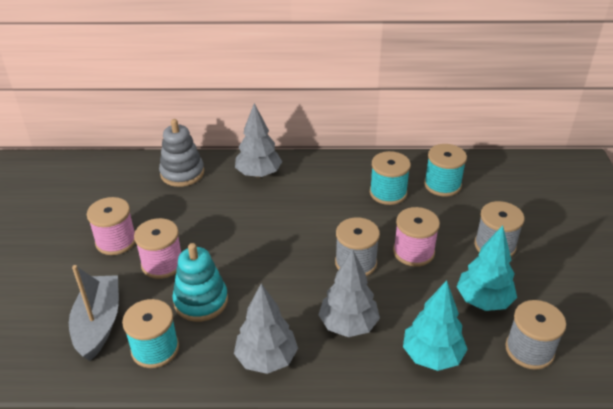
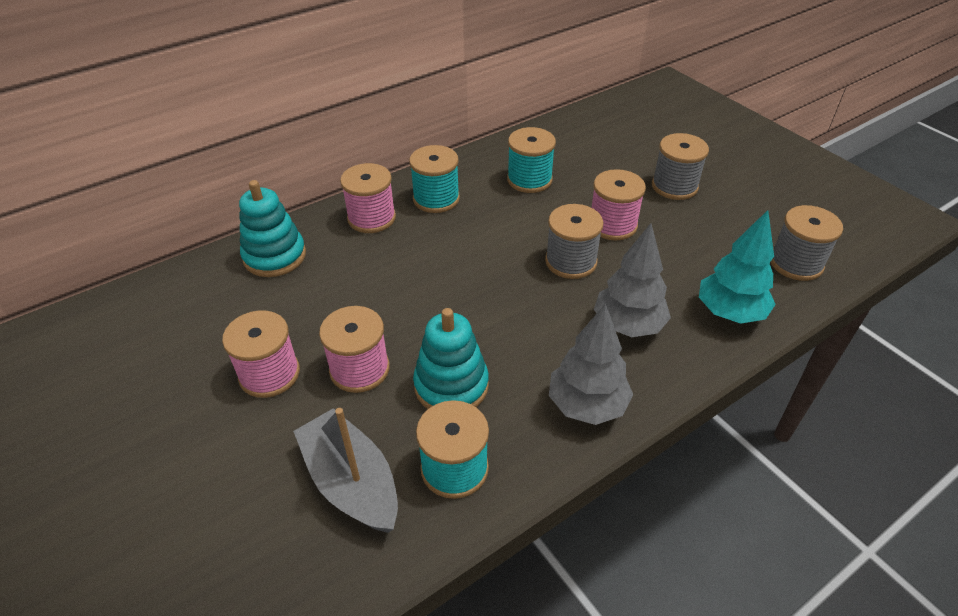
camera: 35 degrees left, 5 degrees up
grey stacking toy [159,119,204,187] -> turquoise stacking toy [239,180,306,277]
grey tree [235,103,282,178] -> pink spool [340,163,396,233]
turquoise spool [424,144,467,196] -> turquoise spool moved to [409,145,460,213]
turquoise tree [457,225,517,311] -> none

